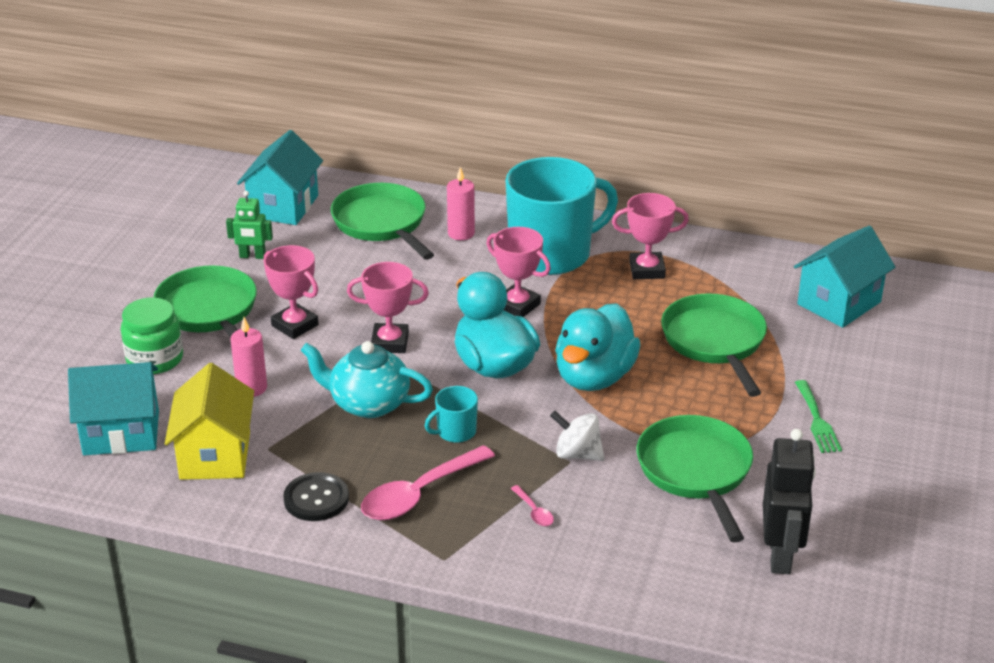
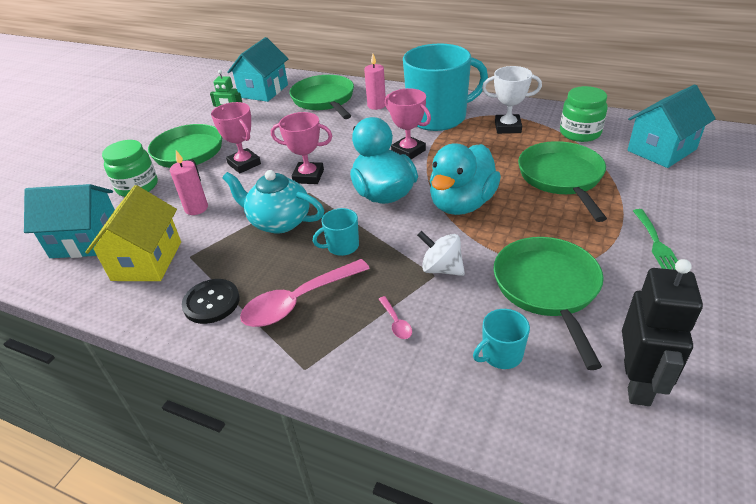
camera: 10 degrees right, 5 degrees up
pink trophy [612,193,689,279] -> white trophy [482,66,542,134]
none -> turquoise mug [473,309,530,369]
none -> green jar [560,86,608,142]

